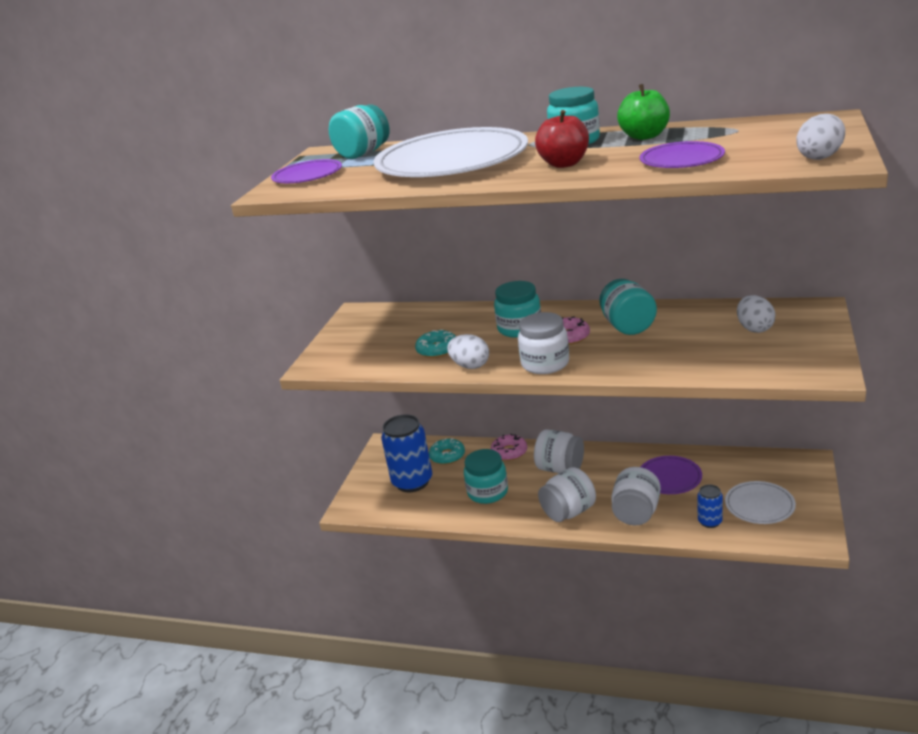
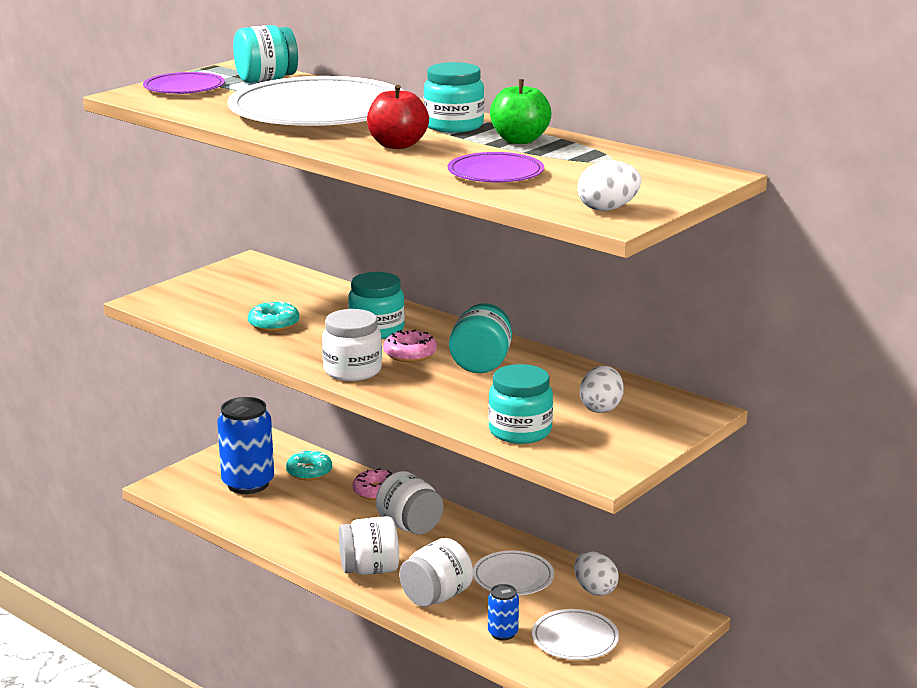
camera: 20 degrees right, 5 degrees down
white egg [447,334,489,369] -> white egg moved to [574,551,619,596]
turquoise jar [464,449,508,504] -> turquoise jar moved to [488,364,553,444]
purple plate [641,456,702,494] -> white plate [473,551,554,596]

